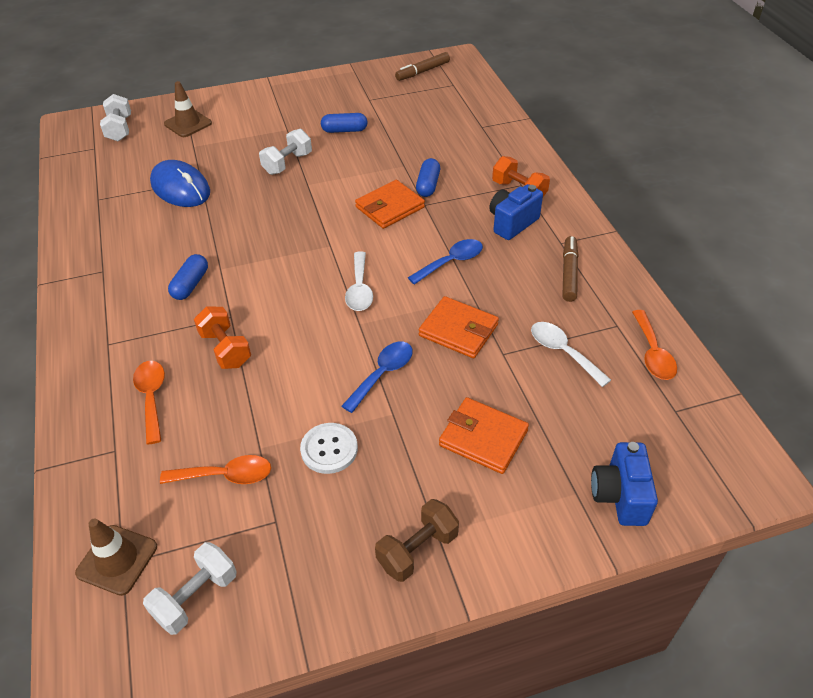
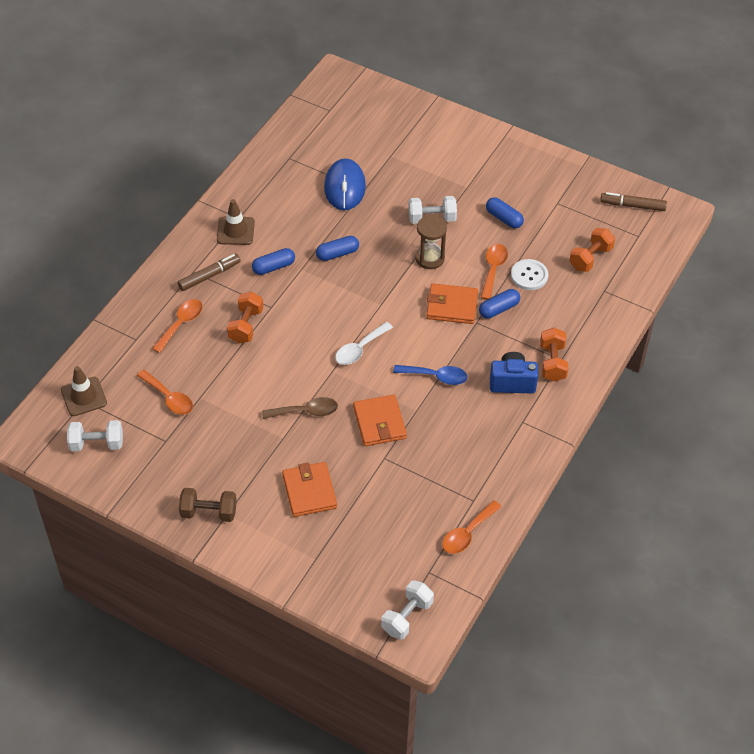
camera: 45 degrees right, 5 degrees up
white dumbbell [100,94,131,142] -> white dumbbell moved to [381,580,434,640]
brown traffic cone [164,81,212,137] -> brown traffic cone moved to [217,199,255,245]
white button [300,423,358,474] -> white button moved to [511,259,548,290]
blue spoon [342,342,413,413] -> brown spoon [262,397,338,419]
white spoon [531,322,611,387] -> none
brown marker [562,236,578,302] -> brown marker moved to [178,254,241,291]
blue camera [591,442,658,526] -> none
none -> blue capsule [316,236,359,261]
none -> brown hourglass [415,215,447,269]
none -> orange spoon [480,244,508,300]
none -> orange dumbbell [569,228,615,272]

